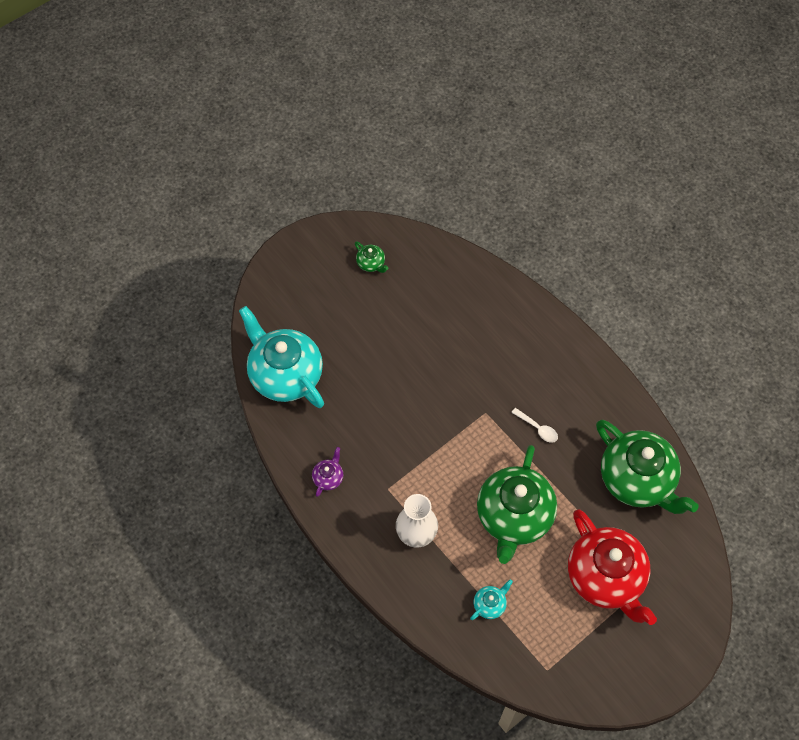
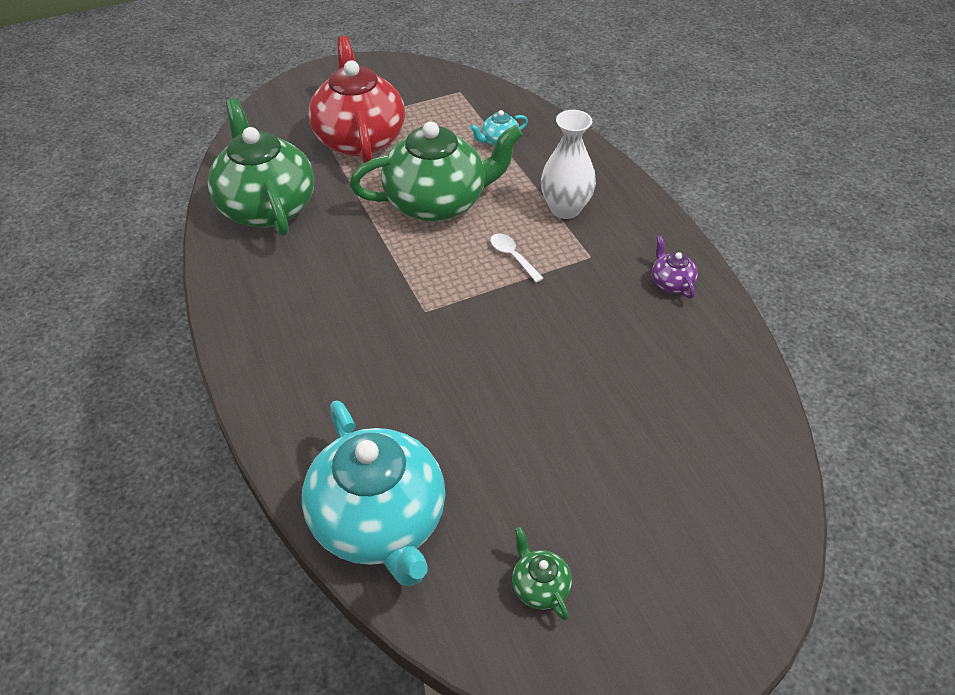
camera: 165 degrees left, 15 degrees down
turquoise teapot [239,306,324,408] -> turquoise teapot moved to [302,400,446,587]
purple teapot [312,447,344,497] -> purple teapot turned 120 degrees clockwise [652,236,698,298]
green teapot [477,445,557,564] -> green teapot turned 45 degrees clockwise [350,122,523,222]
white spoon [511,408,558,443] -> white spoon moved to [490,233,544,283]

